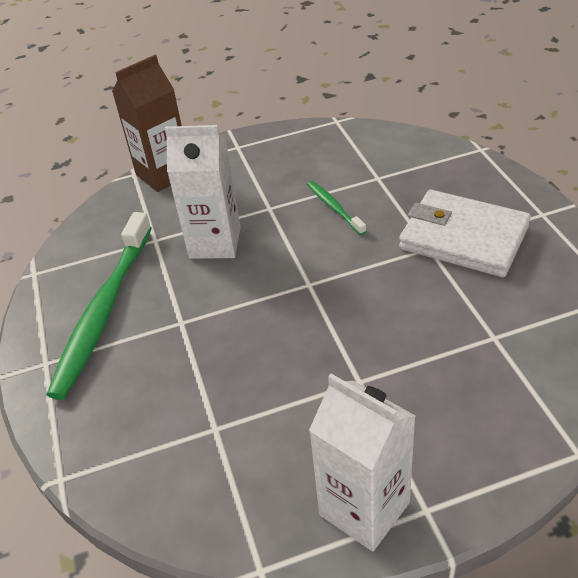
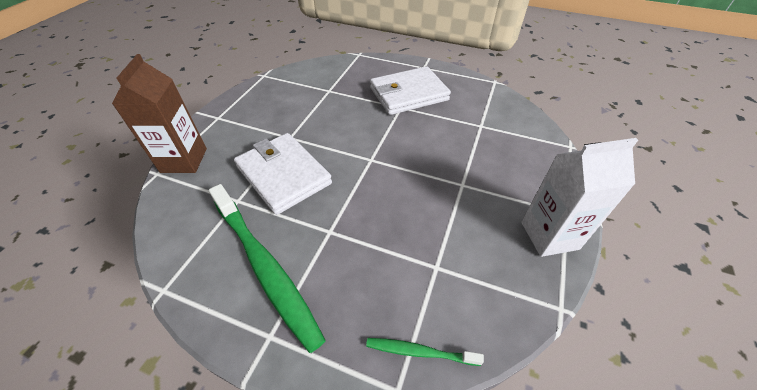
camera: 55 degrees left, 5 degrees up
white carton [165,125,241,259] -> white wallet [234,133,332,215]
green toothbrush [307,181,366,235] -> green toothbrush moved to [366,338,484,366]

